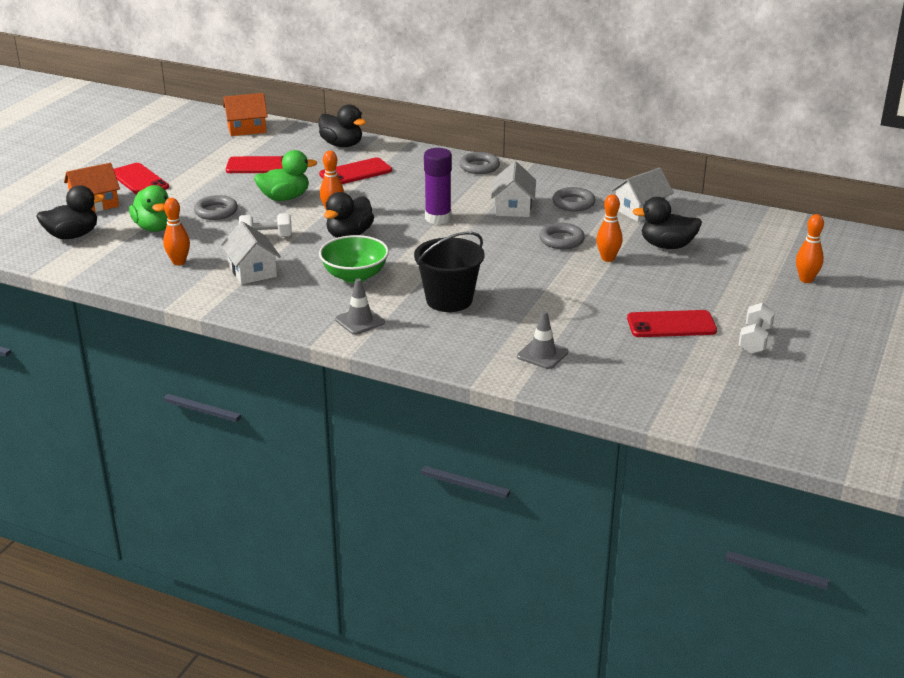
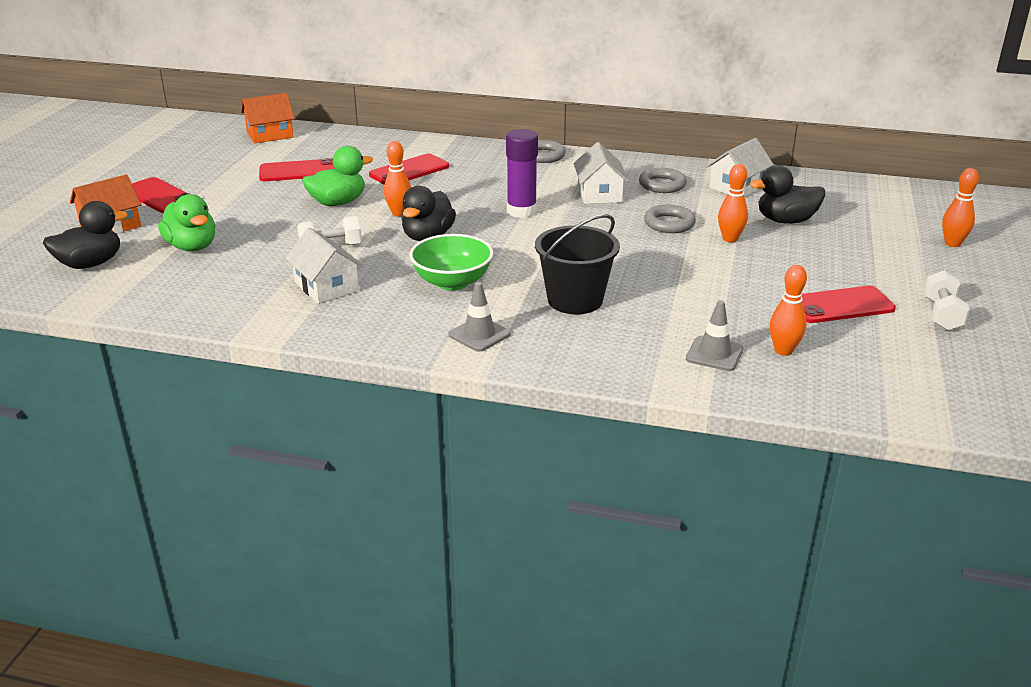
camera: 10 degrees left, 0 degrees up
orange bowling pin [163,198,190,265] -> orange bowling pin moved to [770,265,807,356]
grey ring [194,195,238,220] -> none
black duck [319,104,366,147] -> none

